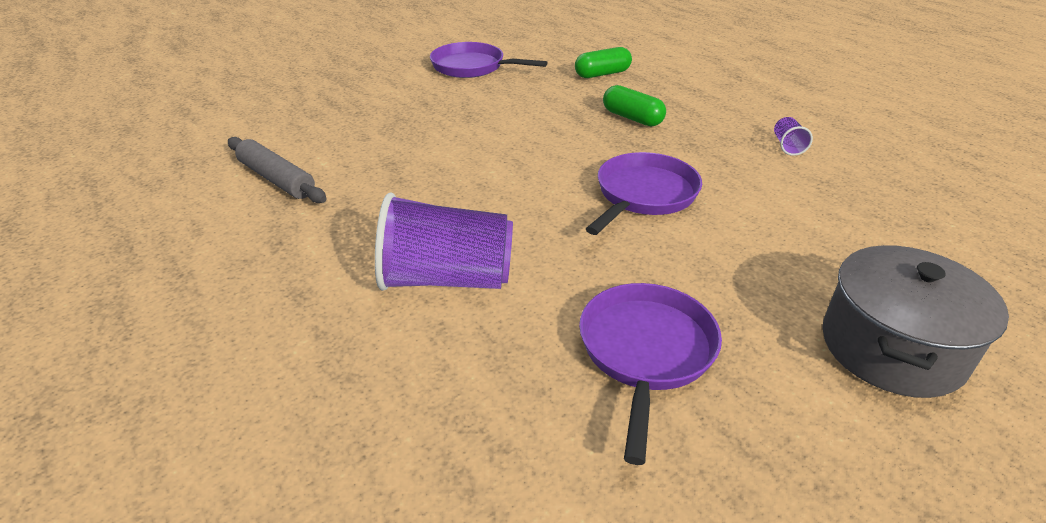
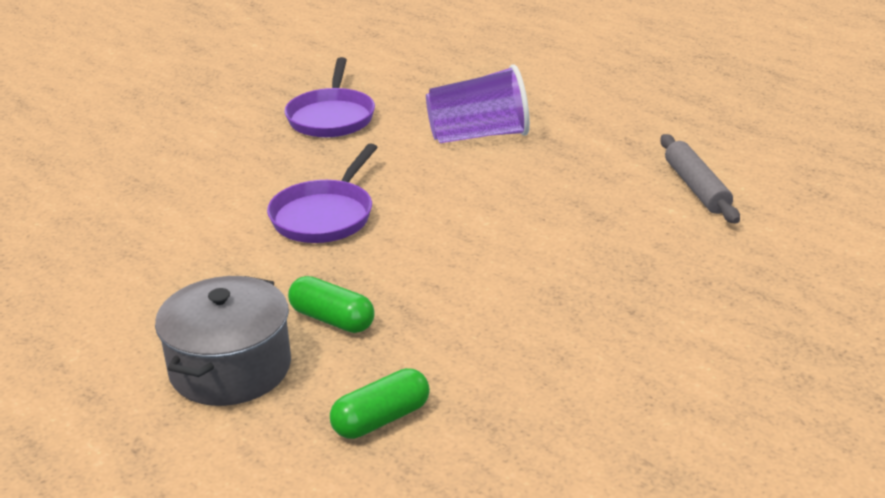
camera: 170 degrees right, 5 degrees down
grey rolling pin [228,137,327,203] -> grey rolling pin turned 45 degrees clockwise [660,134,740,223]
purple pan [430,42,548,78] -> none
purple cup [774,117,813,156] -> none
grey pot [822,245,1009,398] -> grey pot moved to [155,276,291,406]

